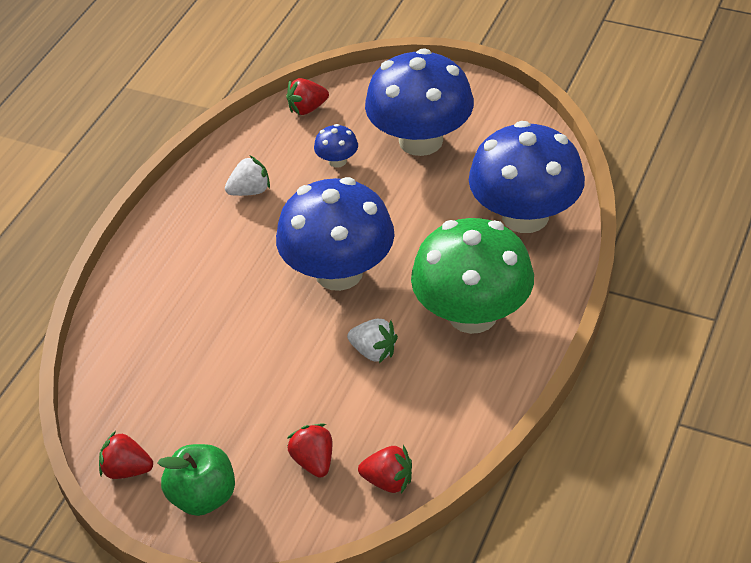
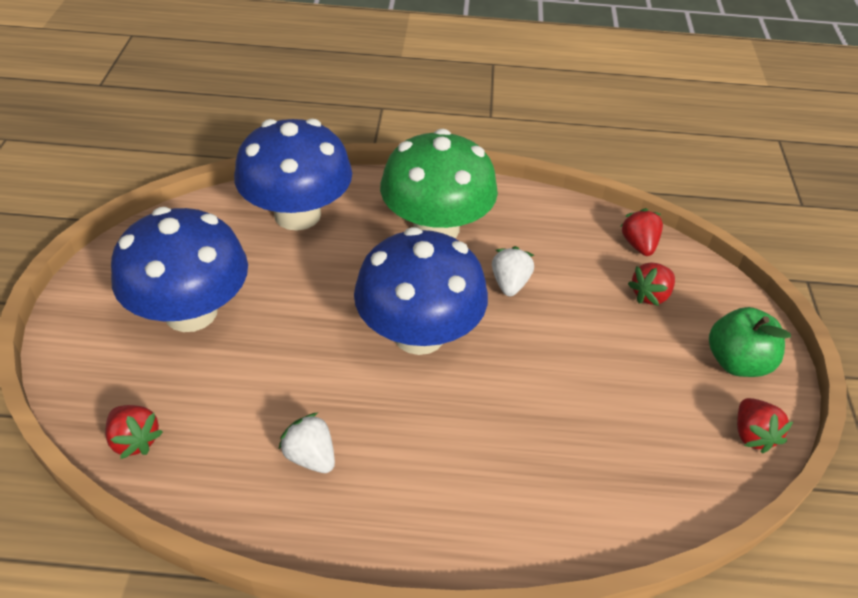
camera: 115 degrees left, 0 degrees up
blue mushroom [314,124,358,168] -> none

